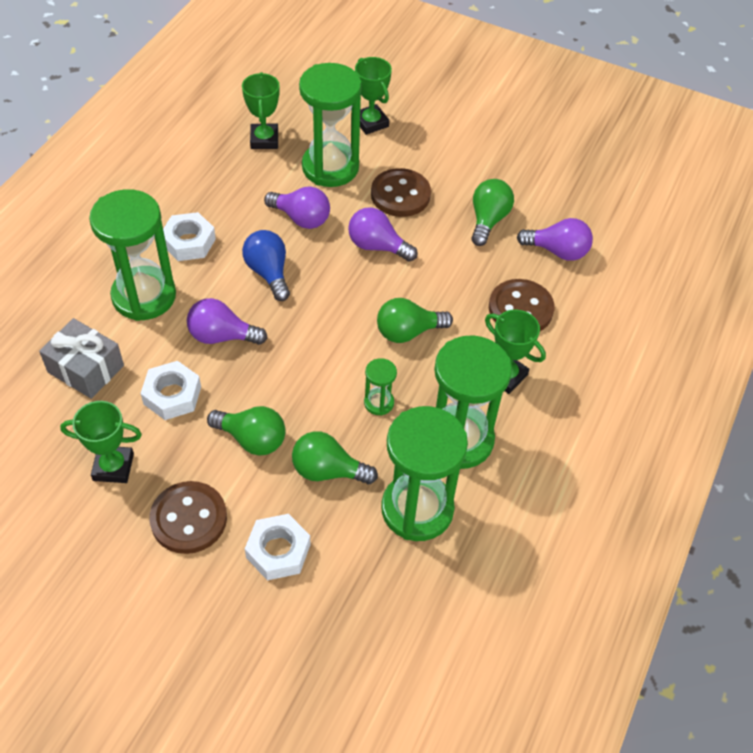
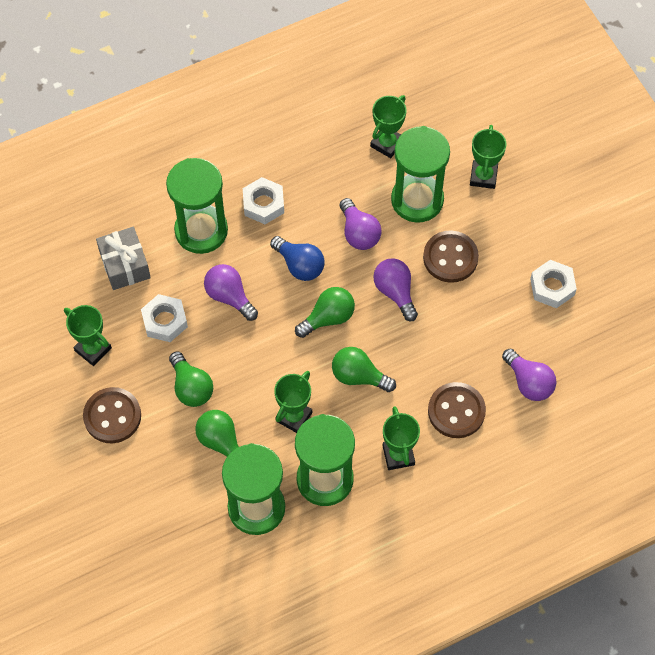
camera: 40 degrees right, 10 degrees up
blue light bulb [242,230,290,301] -> blue light bulb turned 120 degrees clockwise [270,236,325,281]
white nut [245,514,311,580] -> white nut moved to [530,260,577,308]
green hourglass [364,358,397,416] -> green trophy [274,371,312,433]
green light bulb [471,179,514,246] -> green light bulb moved to [295,287,355,338]

